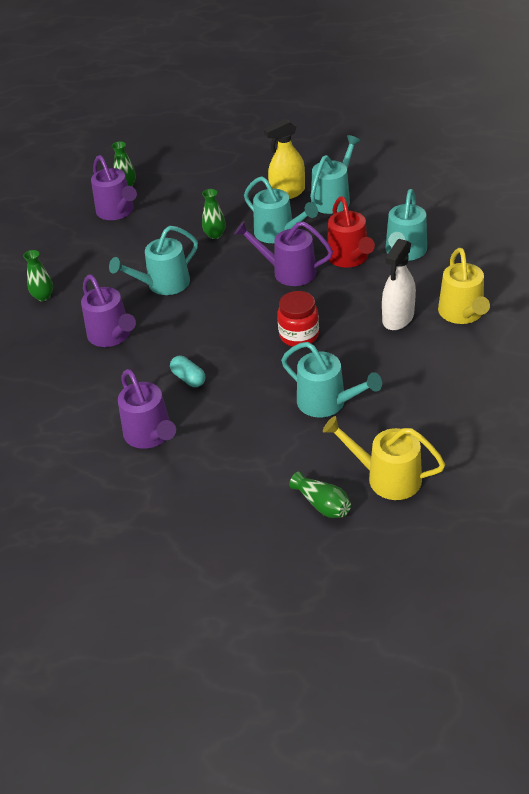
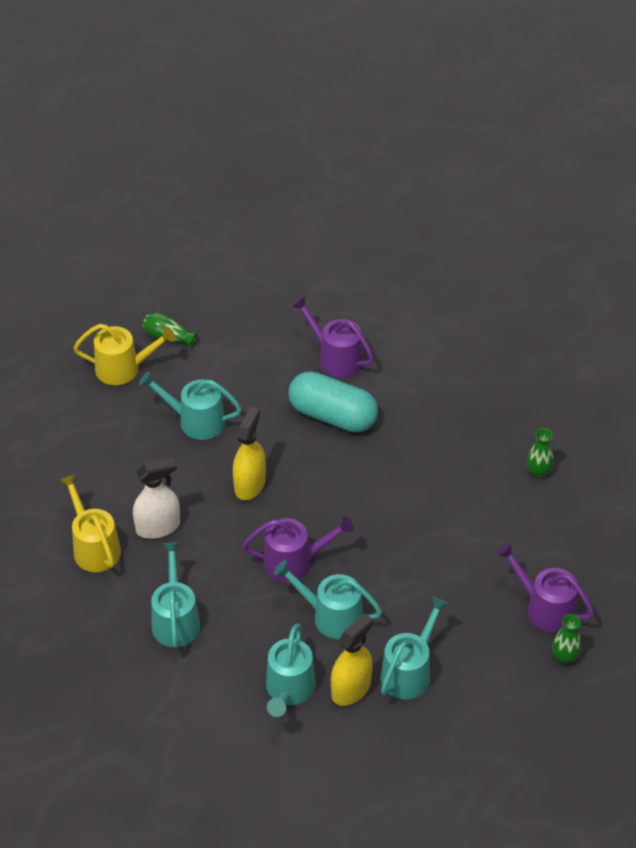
camera: 155 degrees right, 5 degrees up
purple watering can [81,275,136,347] -> none
turquoise watering can [109,226,198,295] -> turquoise watering can moved to [381,596,449,699]
turquoise capsule [170,356,206,387] -> turquoise capsule [289,371,378,432], size x2.23
green vase [202,189,226,239] -> none
red jar [277,291,319,346] -> yellow spray bottle [233,407,266,500]
red watering can [327,196,375,268] -> none
white spray bottle [382,239,416,330] -> white spray bottle turned 60 degrees clockwise [133,458,180,539]

